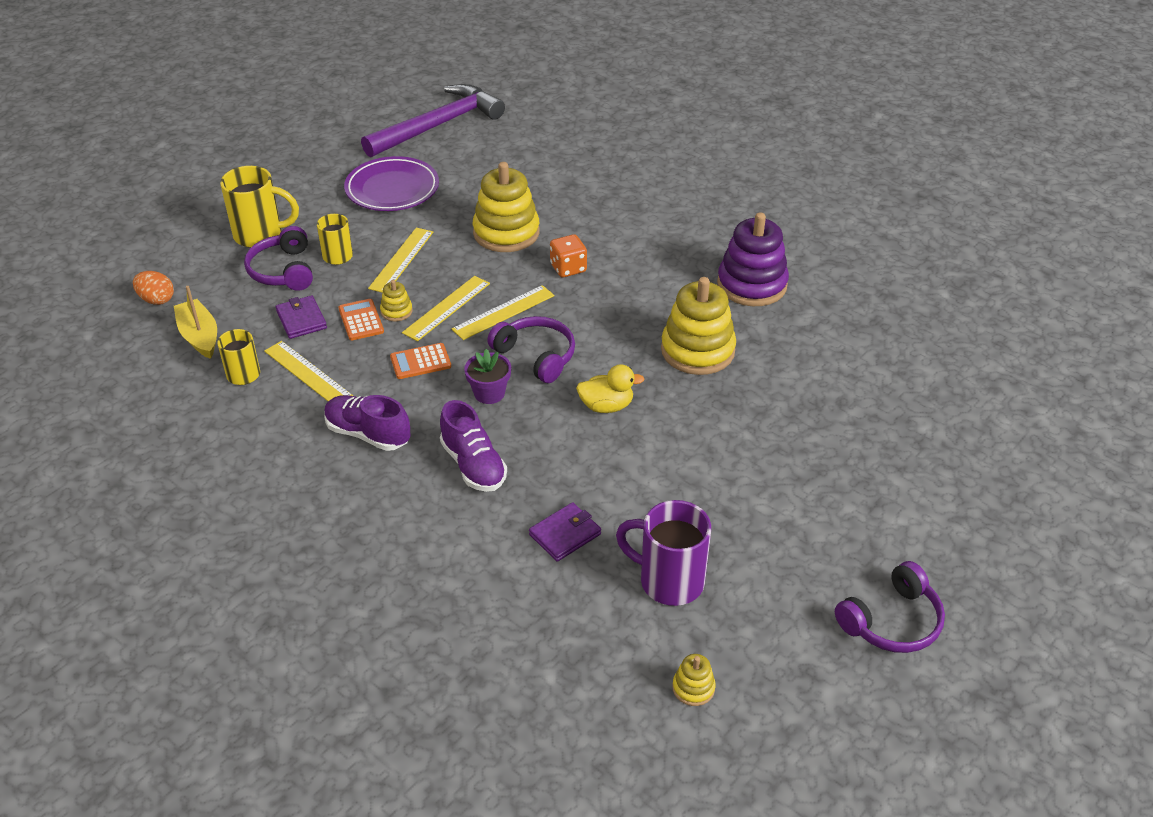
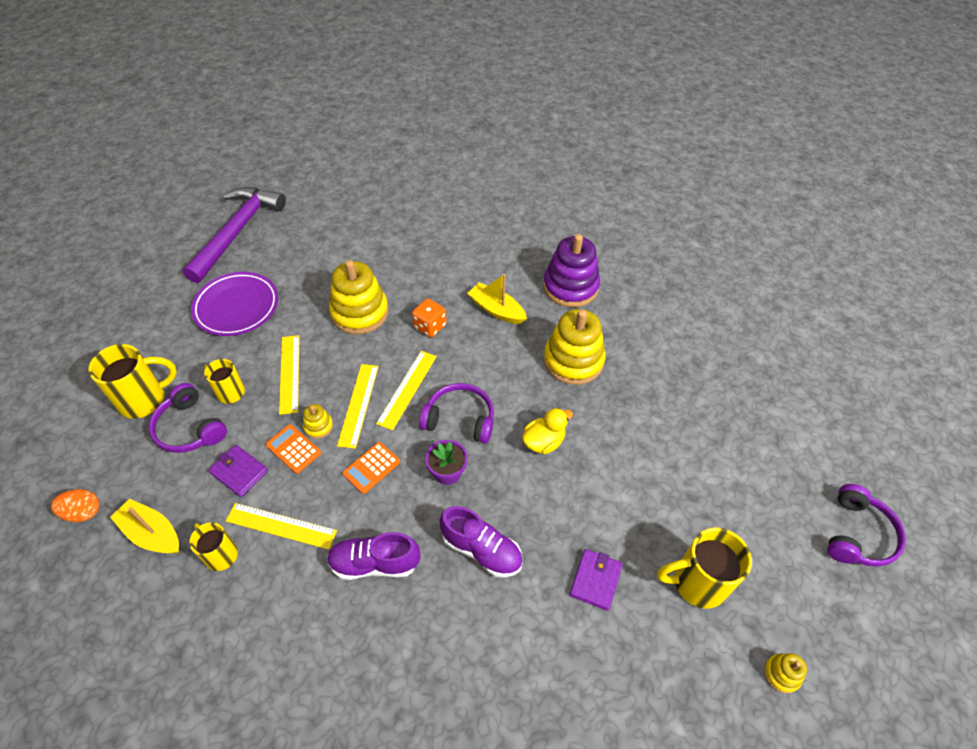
camera: 30 degrees left, 10 degrees up
purple mug [616,500,711,606] -> yellow mug [657,528,752,609]
none -> yellow boat [467,274,527,324]

